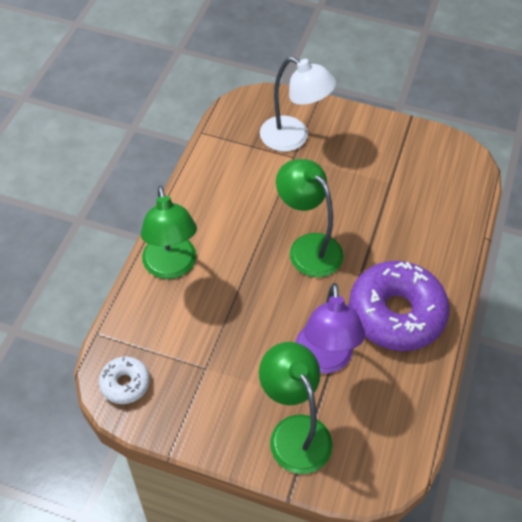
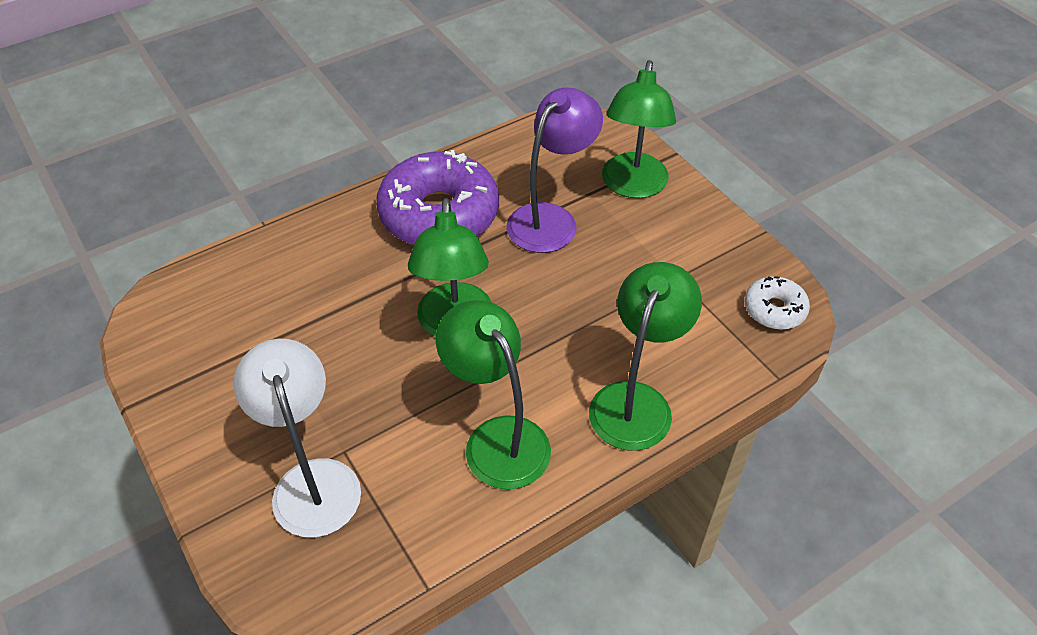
camera: 140 degrees left, 5 degrees down
none -> green lamp [436,300,551,489]

